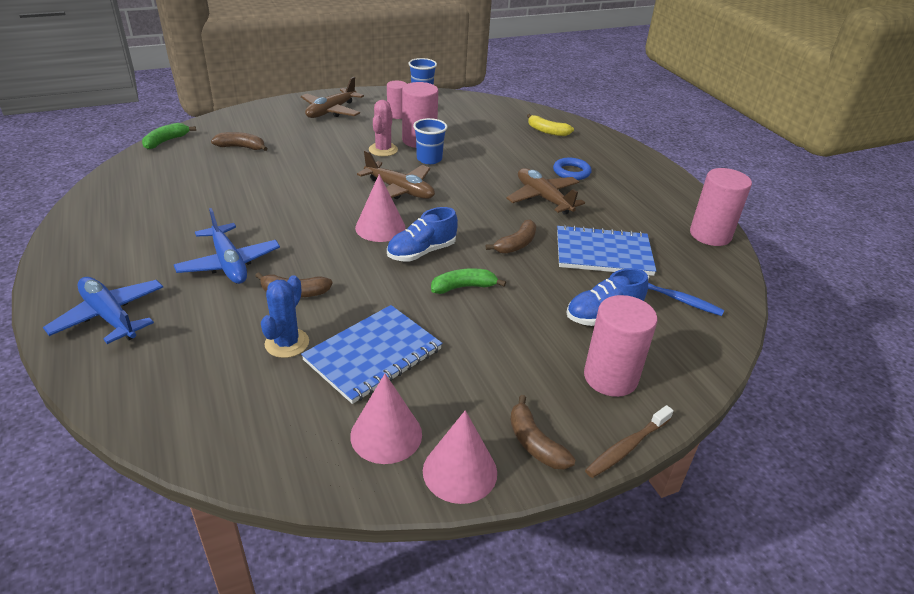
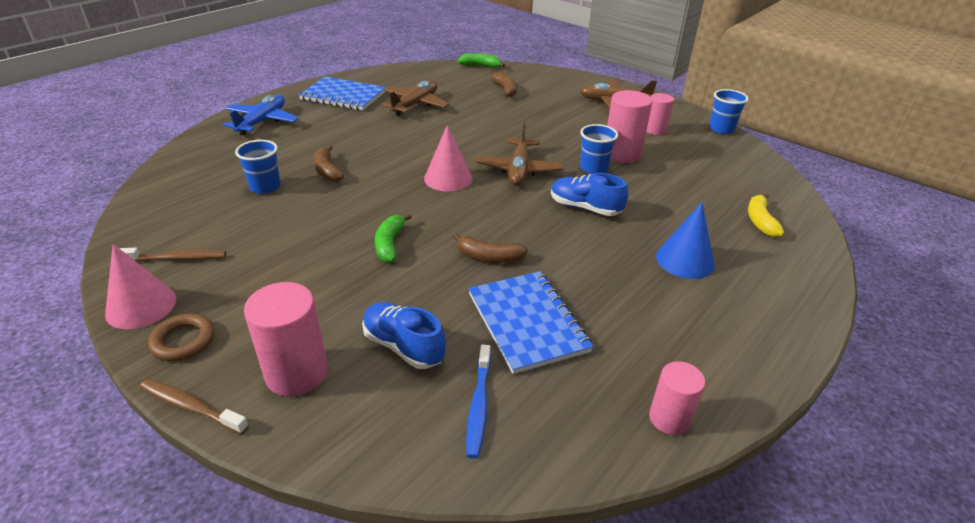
camera: 65 degrees right, 0 degrees up
blue plane [174,208,280,284] -> none
blue cactus [261,275,309,358] -> blue cup [235,140,281,194]
blue notebook [301,305,442,404] -> blue notebook moved to [299,77,386,111]
pink cone [350,374,422,464] -> brown toothbrush [119,248,226,262]
pink cactus [369,100,398,156] -> none
blue shoe [387,207,458,262] -> blue shoe moved to [551,173,628,216]
green banana [431,268,506,294] -> green banana turned 135 degrees counterclockwise [375,213,412,263]
brown plane [506,168,585,215] -> brown plane moved to [381,81,449,116]
brown banana [510,395,576,469] -> brown ring [148,314,214,361]
blue ring [553,158,592,180] -> blue cone [656,202,715,279]
pink cylinder [690,168,752,246] -> pink cylinder [649,361,705,435], size x0.63

